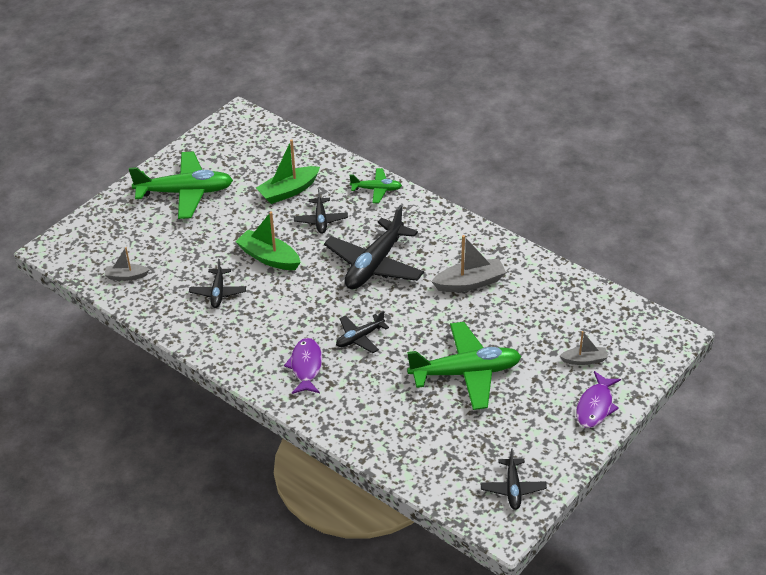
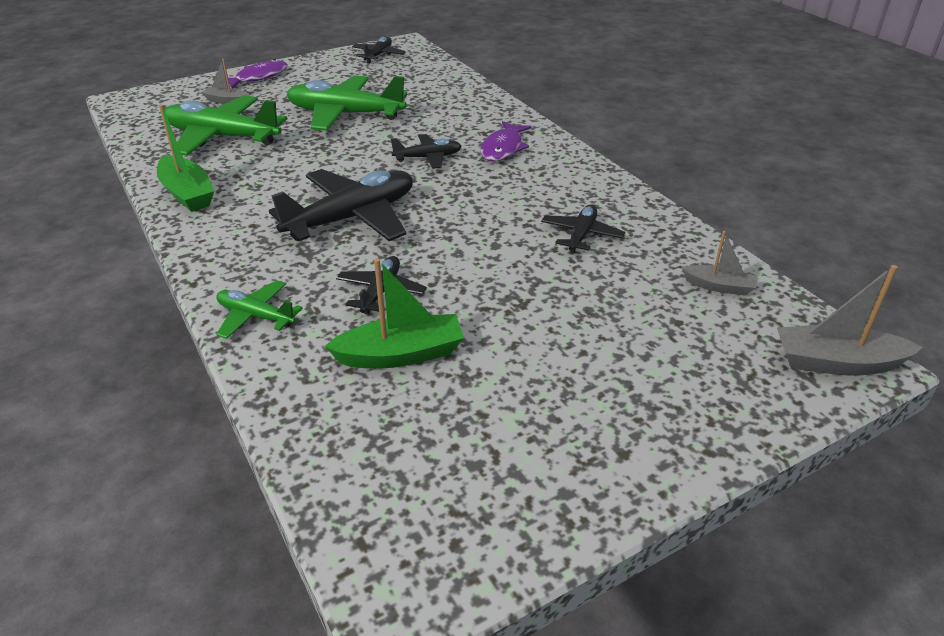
camera: 160 degrees left, 5 degrees down
green plane [129,151,233,219] -> green plane moved to [165,95,288,156]
green boat [235,211,301,270] -> green boat moved to [157,104,214,212]
grey boat [431,235,506,292] -> grey boat moved to [777,265,923,376]

